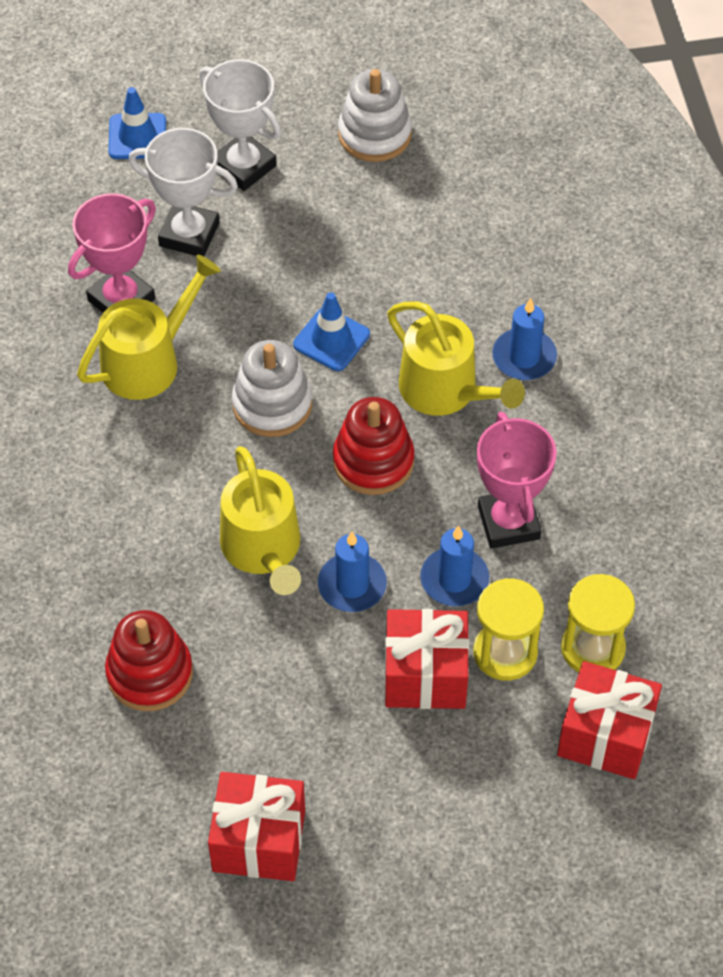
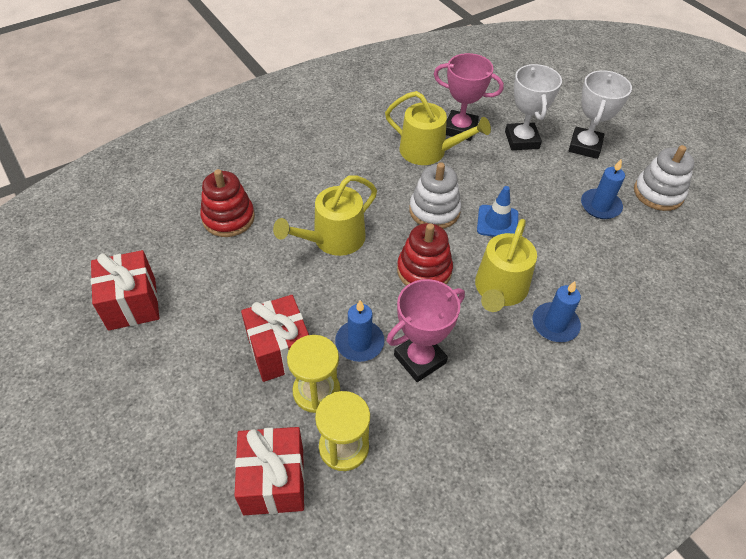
camera: 65 degrees right, 5 degrees down
blue traffic cone [108,87,166,159] -> none
blue candle [318,532,387,612] -> blue candle moved to [581,159,625,219]

